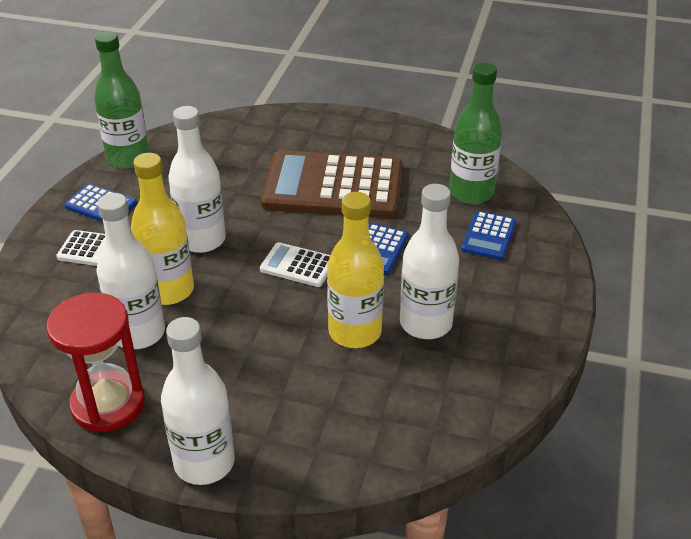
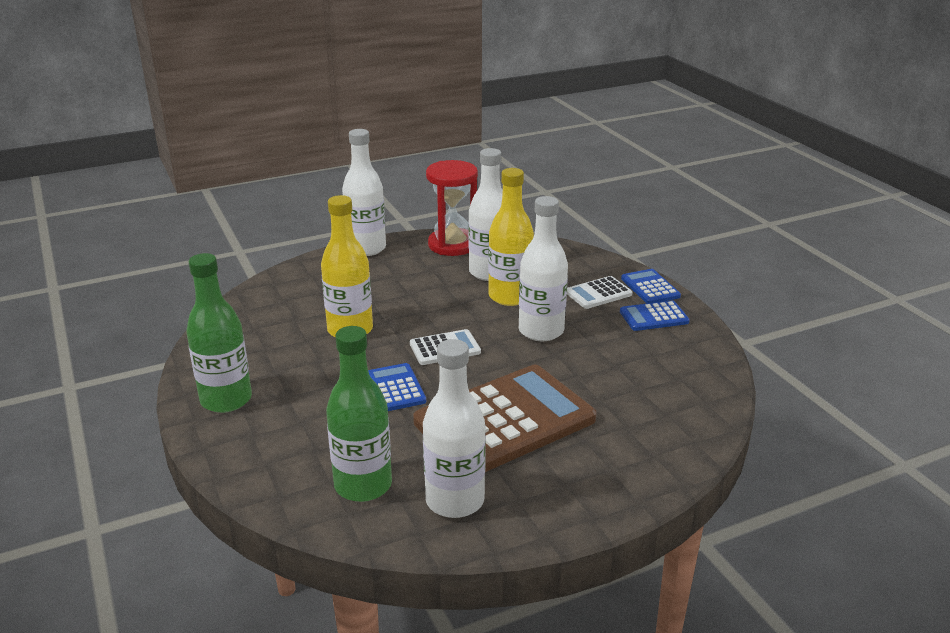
camera: 140 degrees right, 10 degrees down
green bottle [94,31,149,169] -> green bottle moved to [187,253,252,413]
white bottle [400,184,459,339] -> white bottle moved to [423,339,486,518]
blue calculator [461,211,516,260] -> blue calculator moved to [621,269,681,304]

